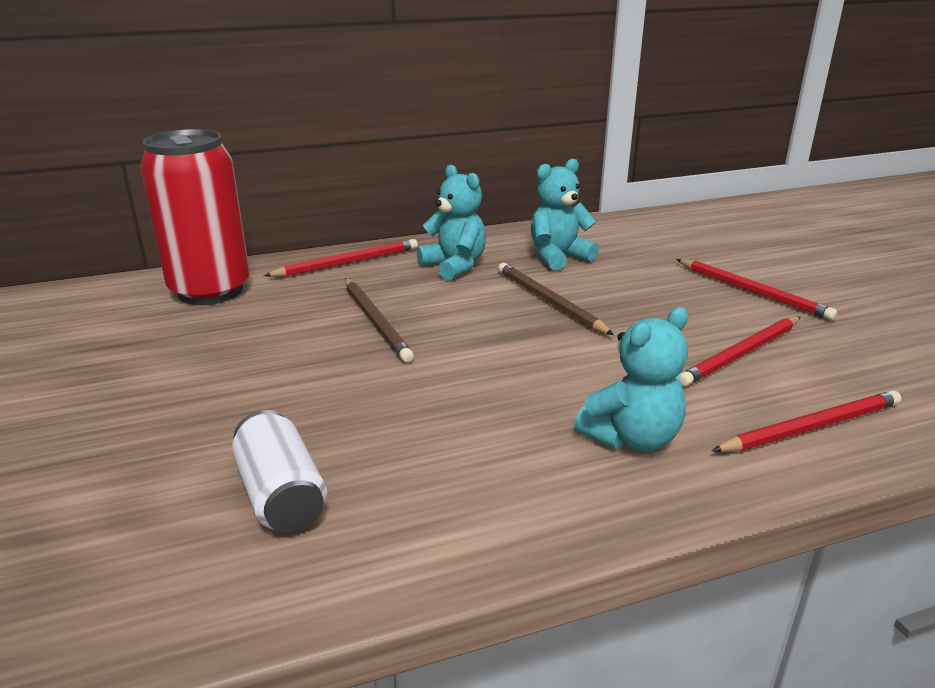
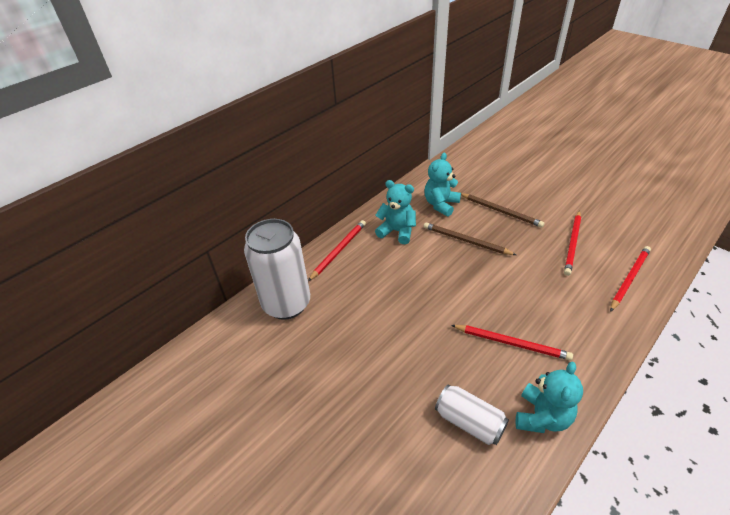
camera: 25 degrees left, 15 degrees up
red can [140,129,250,305] -> white can [244,219,310,320]
brown pencil [345,278,414,362] -> brown pencil moved to [461,193,544,228]
turquoise teddy bear [574,307,688,451] -> turquoise teddy bear moved to [515,362,583,433]
red pencil [676,259,837,320] -> red pencil moved to [451,325,573,361]

